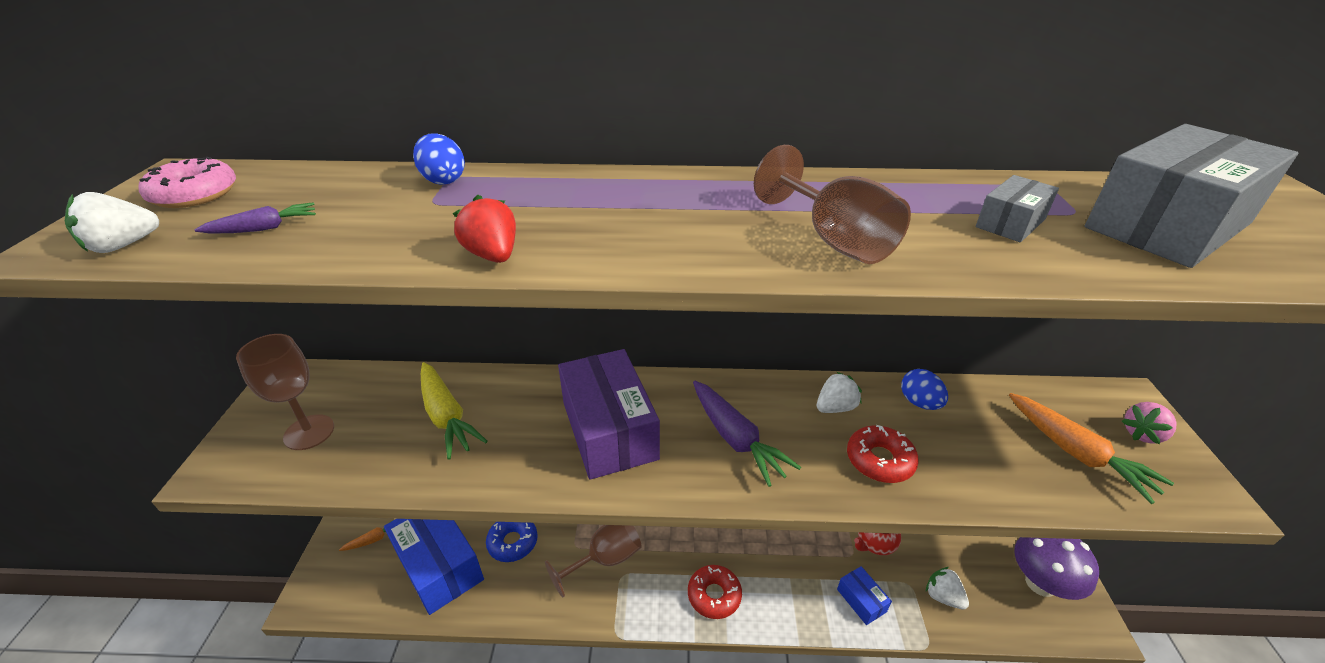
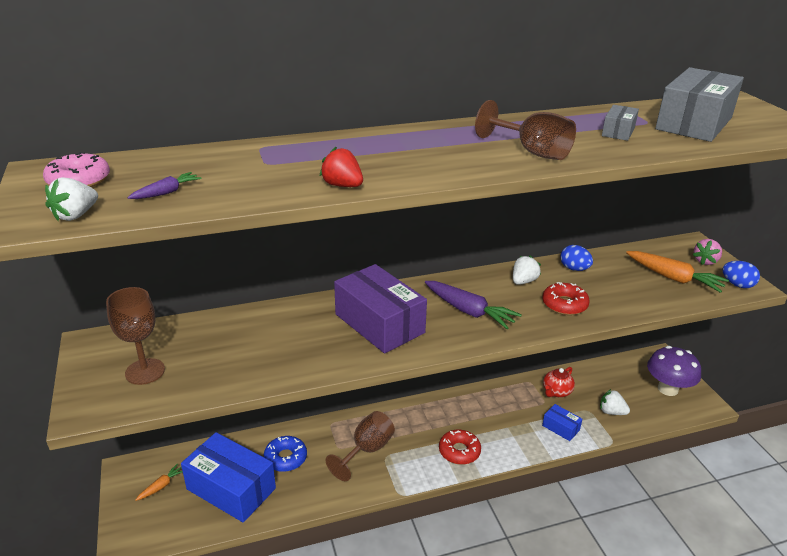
camera: 20 degrees left, 5 degrees down
blue egg [413,133,465,185] -> blue egg moved to [722,261,760,288]
yellow carrot [421,362,488,460] -> none

